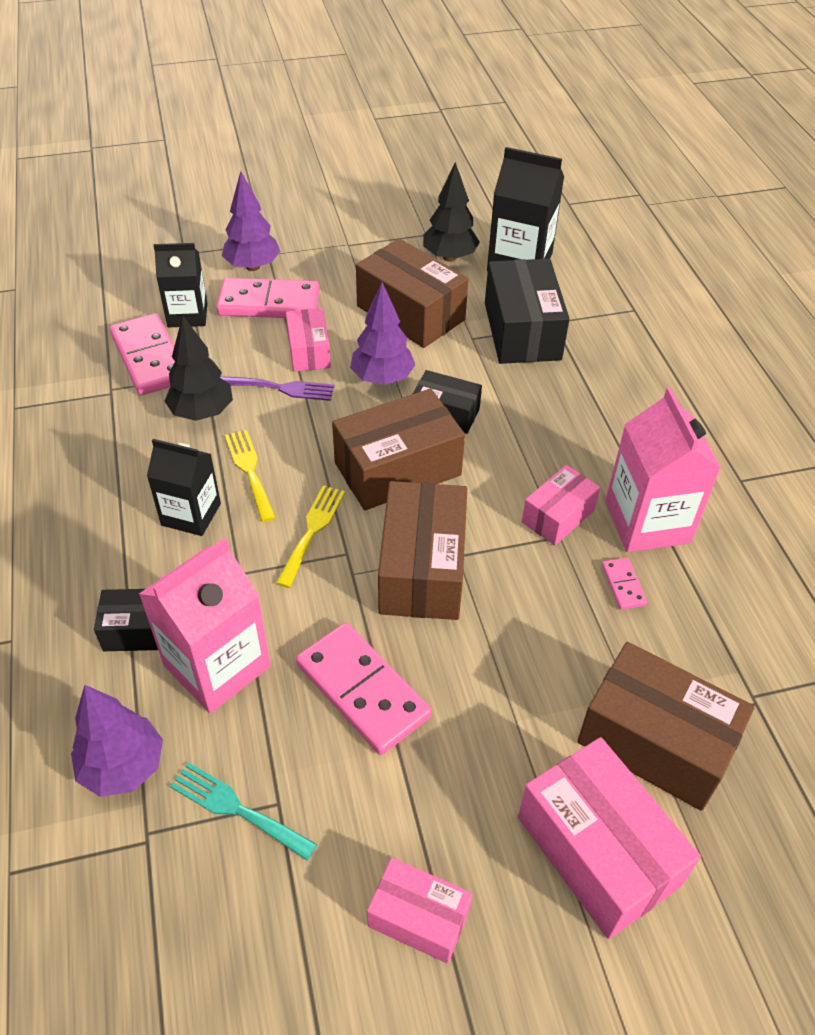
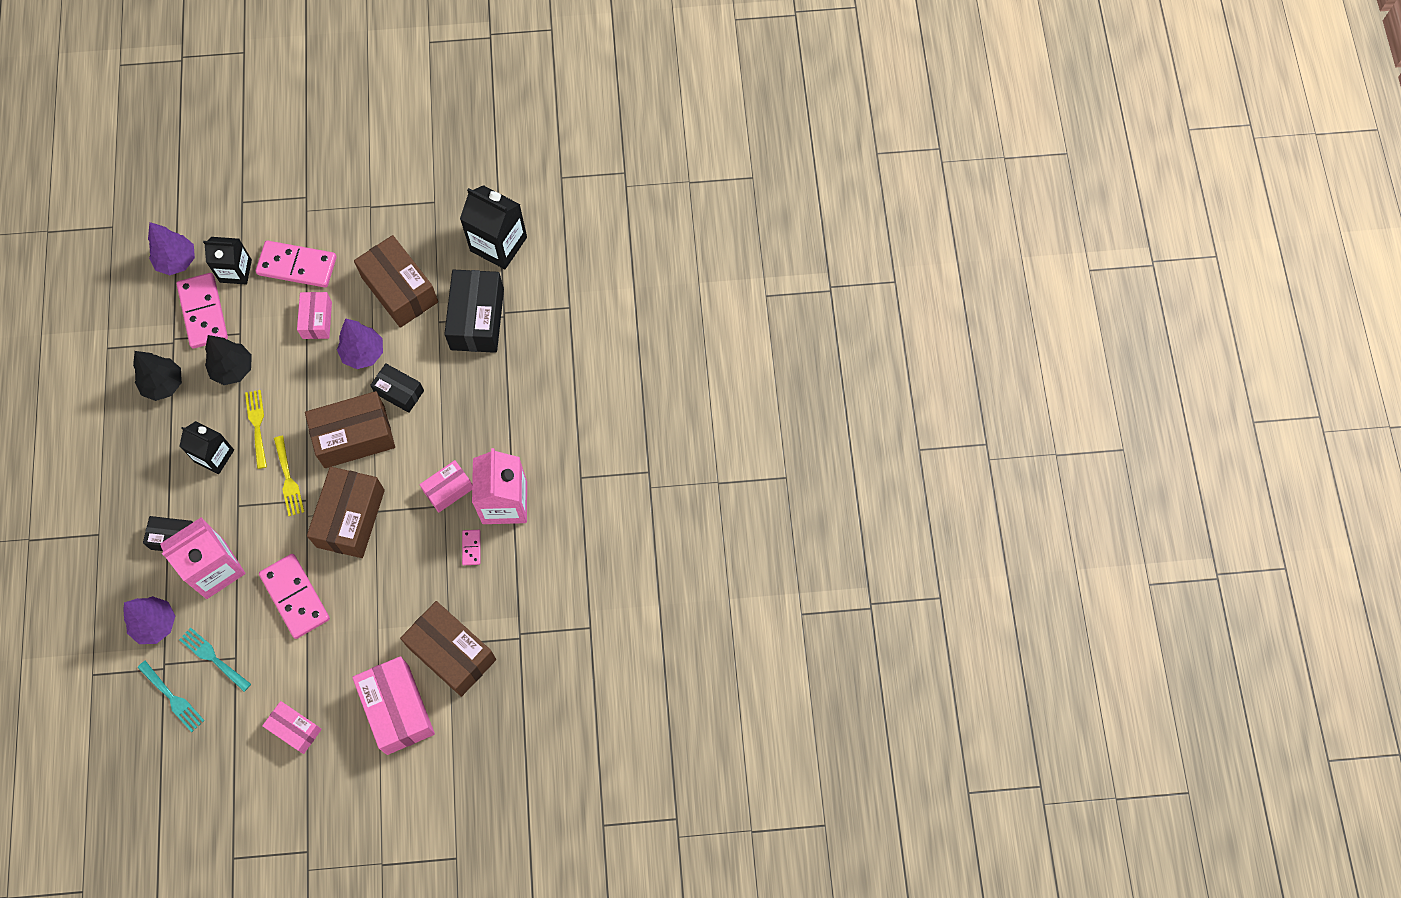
camera: 10 degrees right, 20 degrees up
purple fork [220,376,334,401] -> none
purple tree [222,171,280,271] -> purple tree moved to [148,222,195,275]
yellow fork [276,485,345,588] -> yellow fork turned 135 degrees clockwise [274,436,304,516]
black tree [423,162,480,262] -> black tree moved to [133,351,182,401]
none -> turquoise fork [138,661,205,732]

